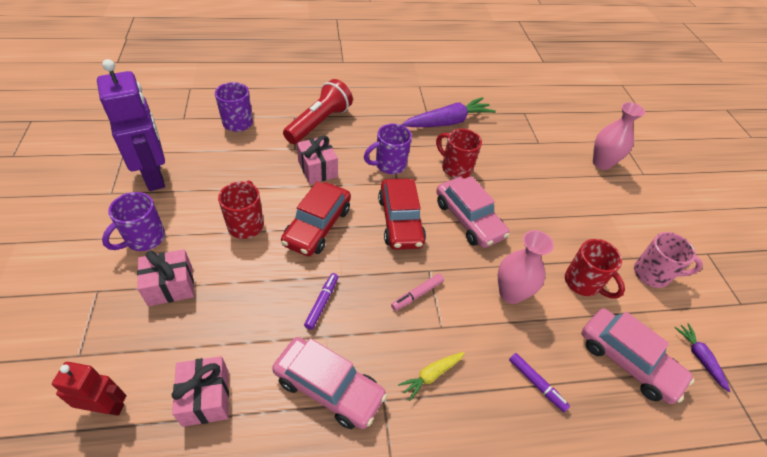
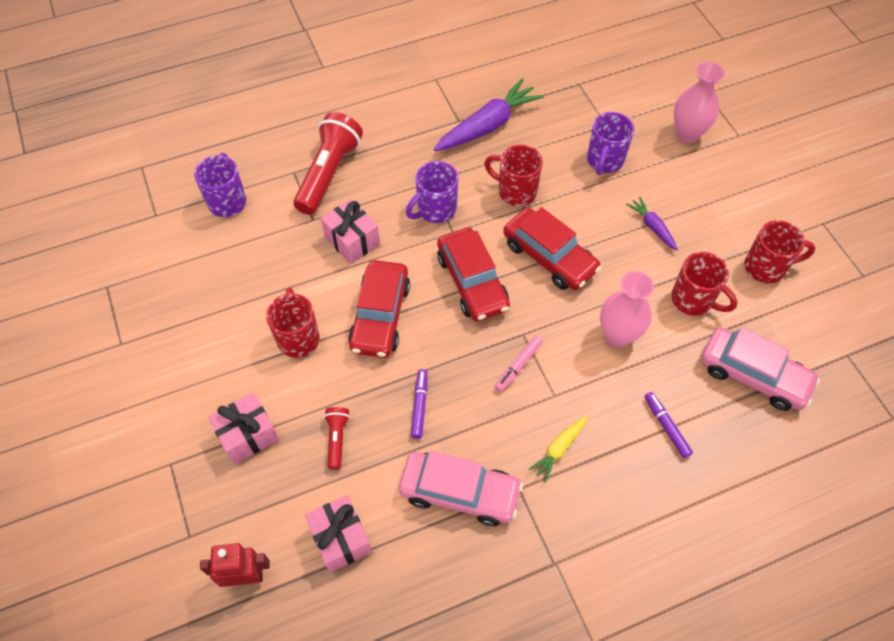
camera: 10 degrees left, 10 degrees up
purple robot [97,59,165,191] -> none
purple mug [102,192,165,251] -> purple mug moved to [587,112,634,175]
pink car [436,176,510,248] -> red car [503,207,601,290]
purple marker [509,353,570,412] -> purple marker turned 150 degrees counterclockwise [644,392,693,458]
pink mug [634,232,703,288] -> red mug [744,220,815,284]
purple carrot [674,323,731,392] -> purple carrot moved to [626,197,678,250]
none -> red flashlight [324,407,350,470]

